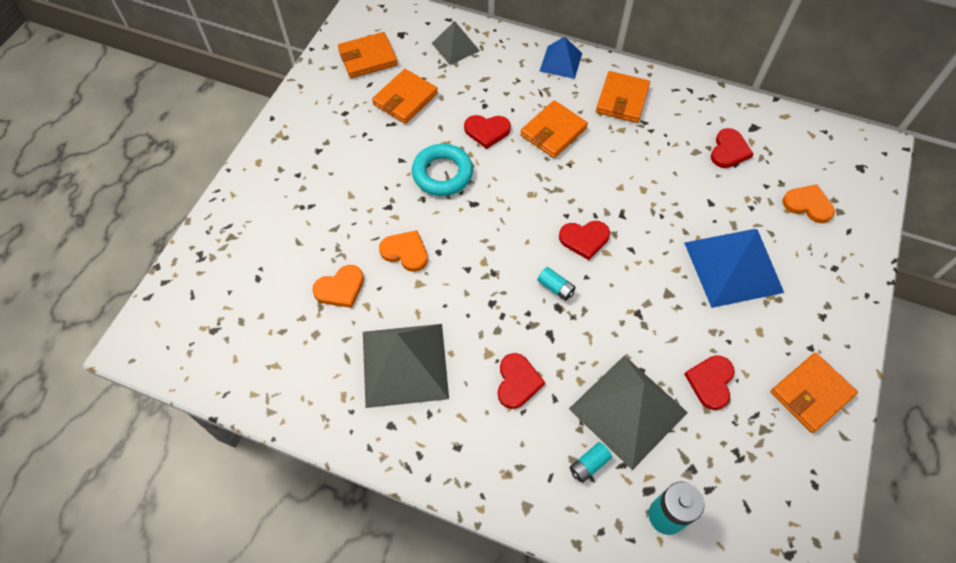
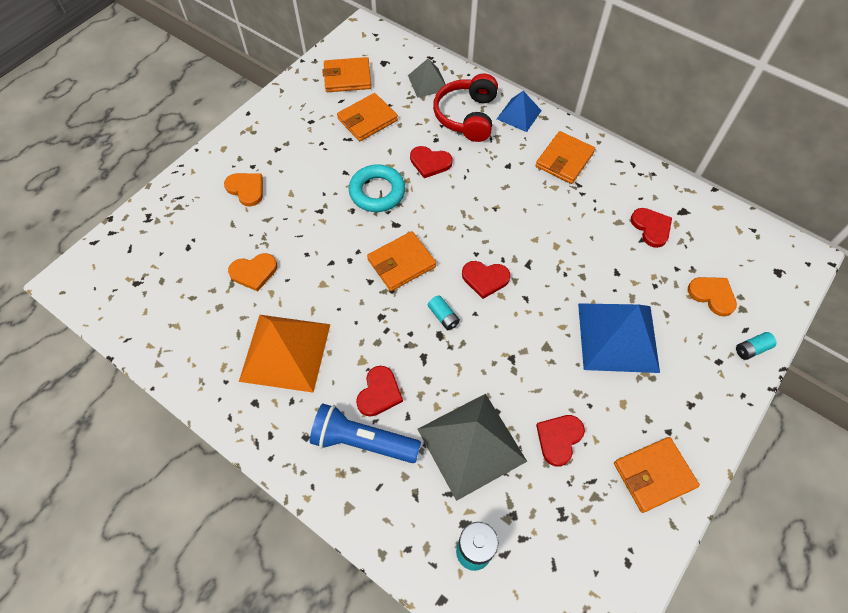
camera: 15 degrees right, 0 degrees up
grey pyramid [363,324,449,408] -> orange pyramid [239,315,331,393]
orange heart [379,230,428,272] -> orange heart moved to [224,173,263,207]
orange wallet [520,100,588,158] -> orange wallet moved to [367,231,436,291]
turquoise battery [570,442,612,483] -> turquoise battery moved to [736,332,776,360]
red heart [711,128,754,168] -> red heart turned 60 degrees counterclockwise [631,208,672,248]
none -> blue flashlight [310,403,421,463]
none -> red headphones [433,74,498,142]

